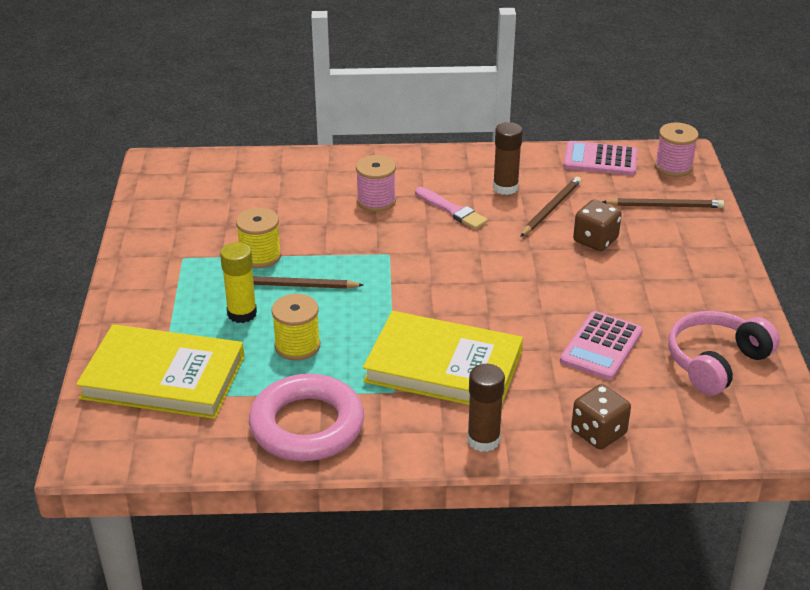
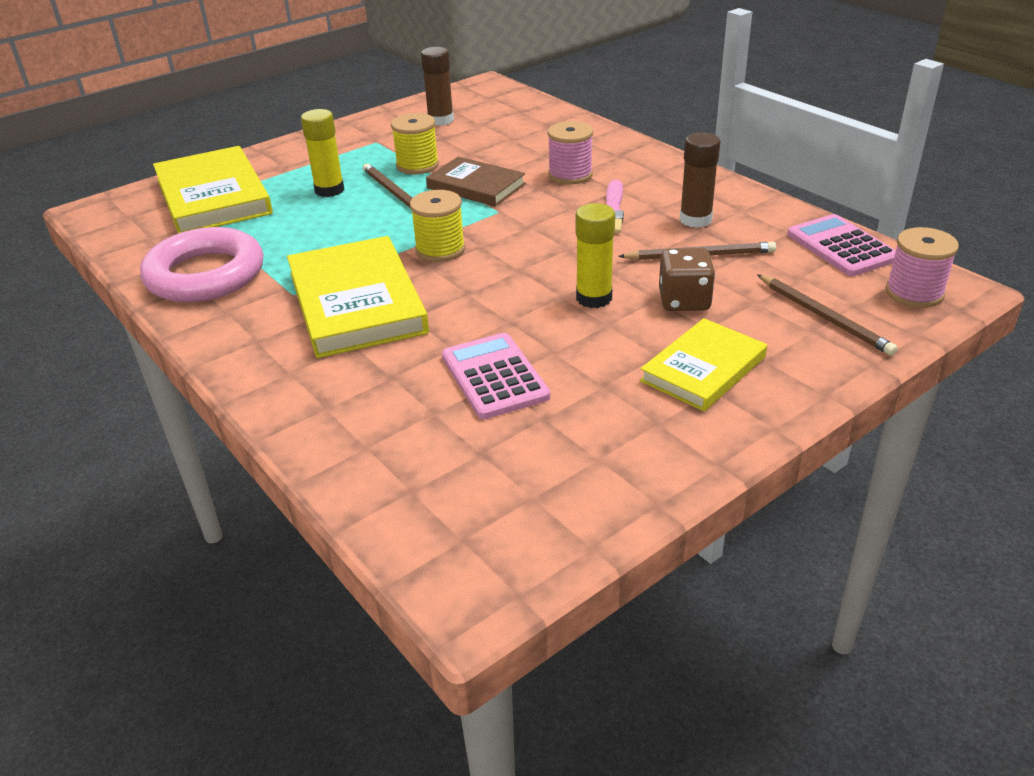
camera: 55 degrees right, 0 degrees up
yellow spool [272,294,320,361] -> yellow spool moved to [410,190,465,262]
brown glue stick [467,364,505,452] -> brown glue stick moved to [421,47,454,126]
pink calculator [560,311,643,380] -> pink calculator turned 75 degrees clockwise [442,333,550,419]
brown dice [571,384,631,450] -> none
pink headphones [668,311,780,395] -> none
none -> brown book [426,157,526,206]
none -> yellow glue stick [576,203,615,308]
none -> yellow book [640,318,767,411]

